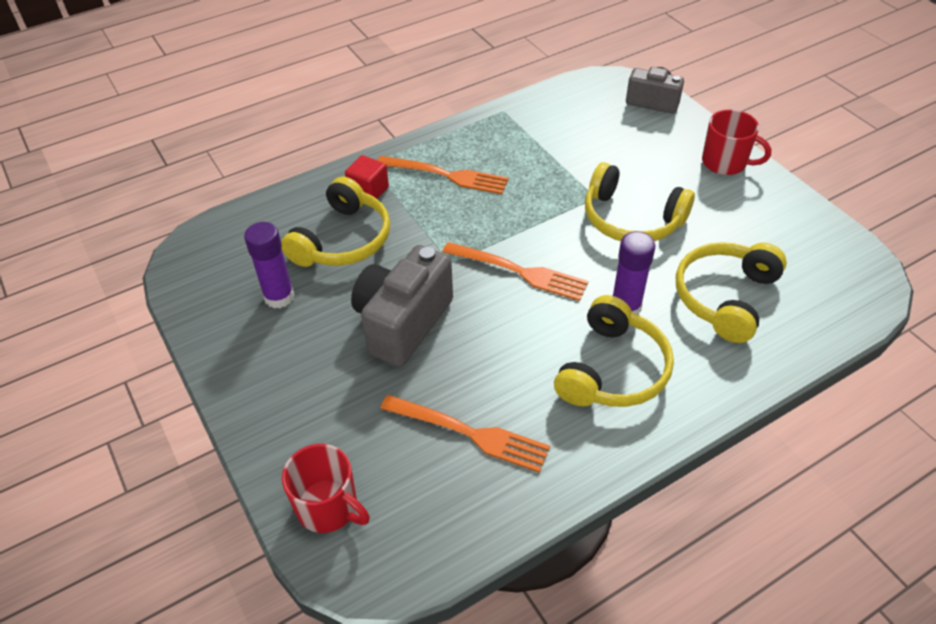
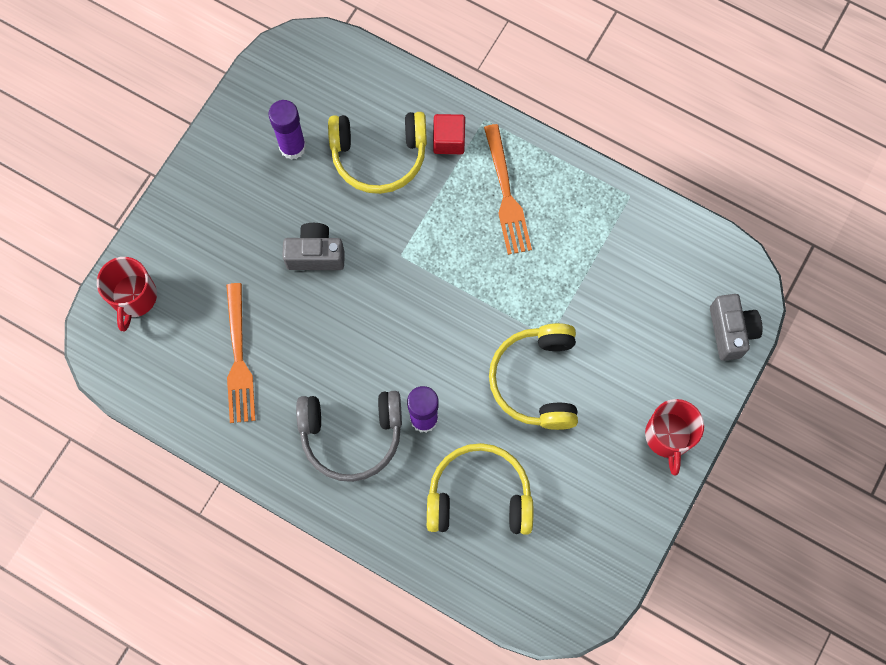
camera: 60 degrees right, 25 degrees up
grey camera [351,245,453,367] -> grey camera [282,223,345,270], size x0.63
orange fork [443,242,589,301] -> none
yellow headphones [554,295,674,407] -> grey headphones [296,391,402,482]

